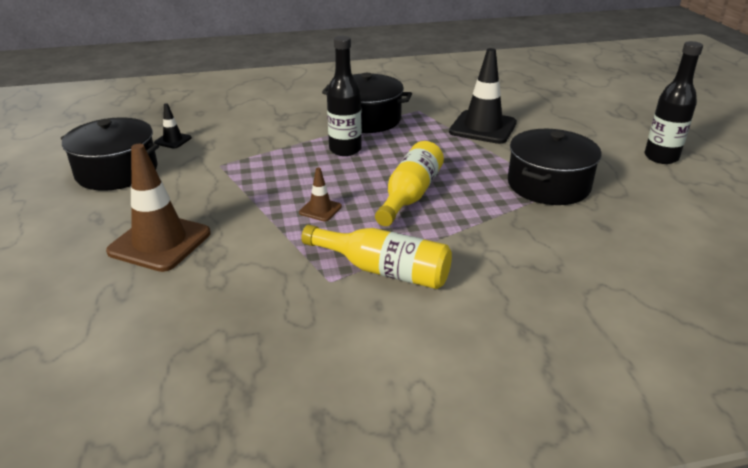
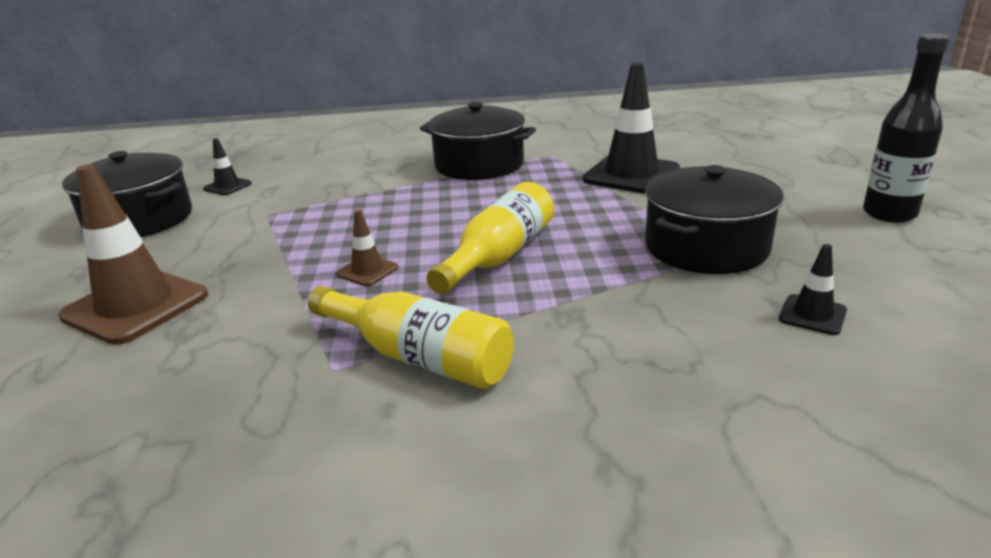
camera: 10 degrees right, 5 degrees down
black bottle [327,36,362,156] -> none
none -> black traffic cone [779,244,847,335]

